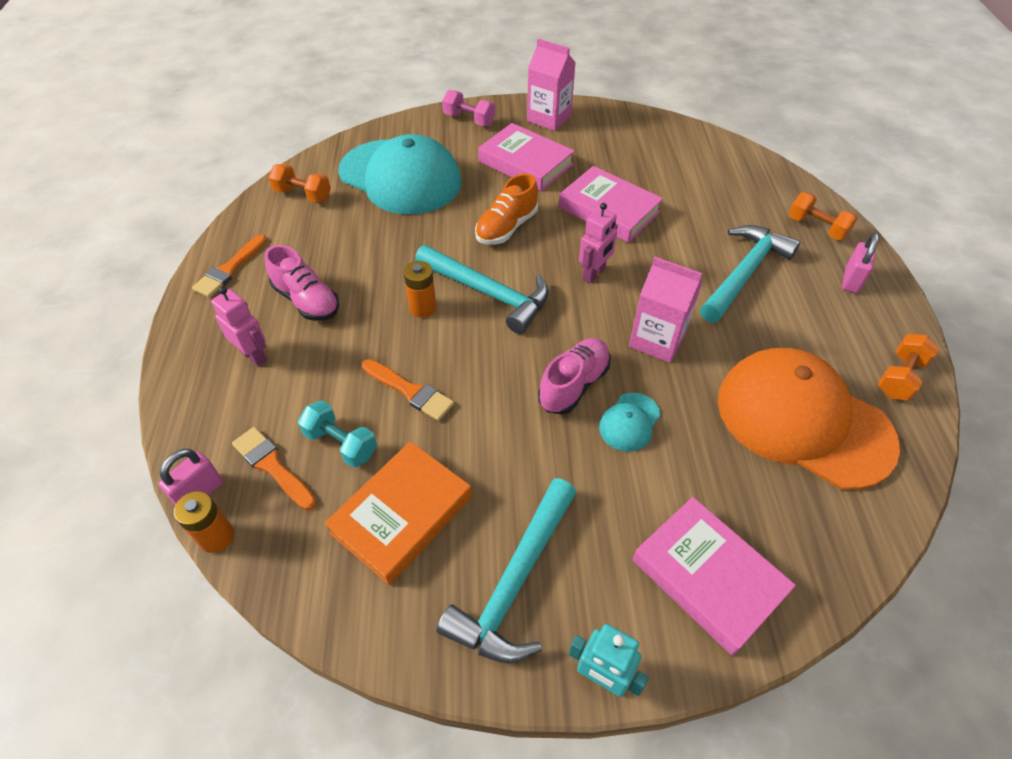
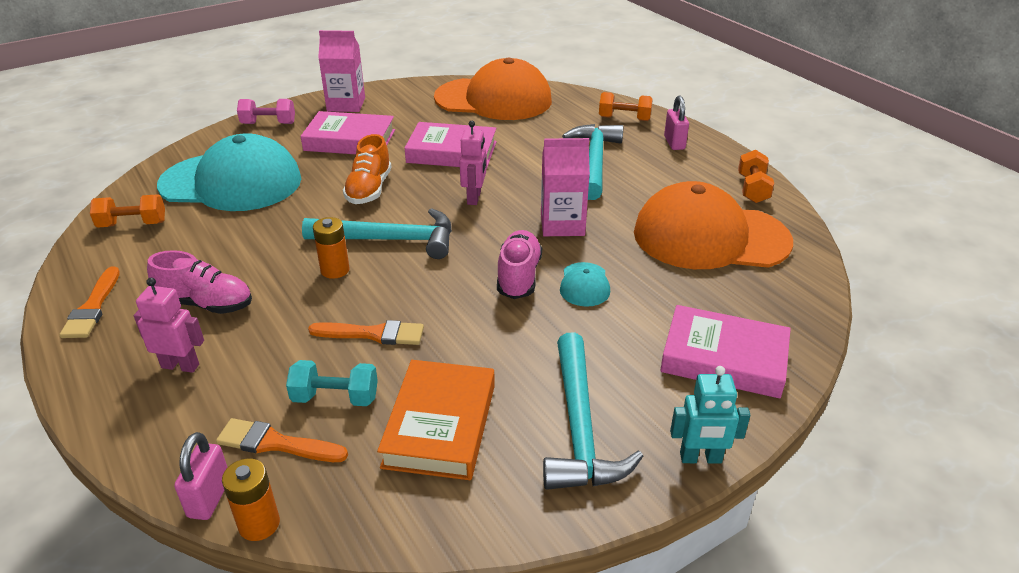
camera: 30 degrees left, 15 degrees down
none -> orange cap [434,58,552,120]

